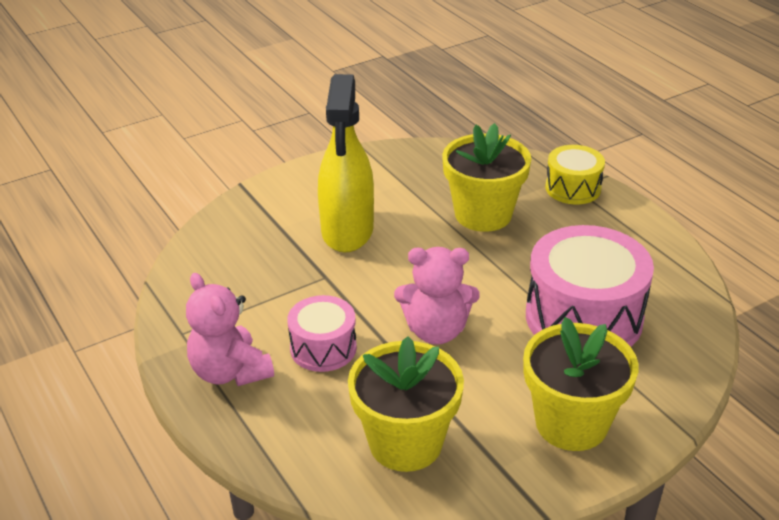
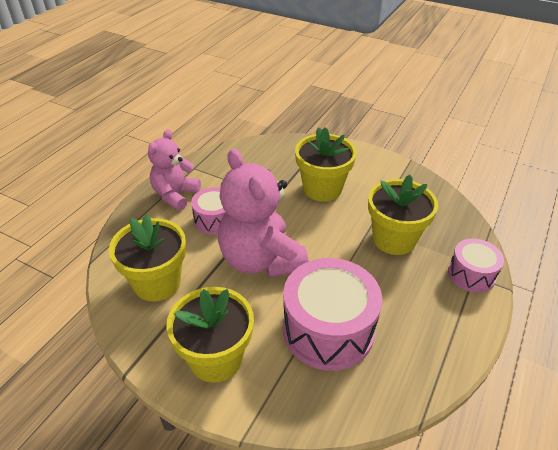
camera: 60 degrees right, 5 degrees up
yellow spray bottle [318,74,374,253] -> yellow flower pot [295,127,357,202]
pink teddy bear [394,247,480,345] -> pink teddy bear [218,148,309,278], size x1.60
yellow drum [545,145,605,204] -> pink drum [448,238,504,293]

